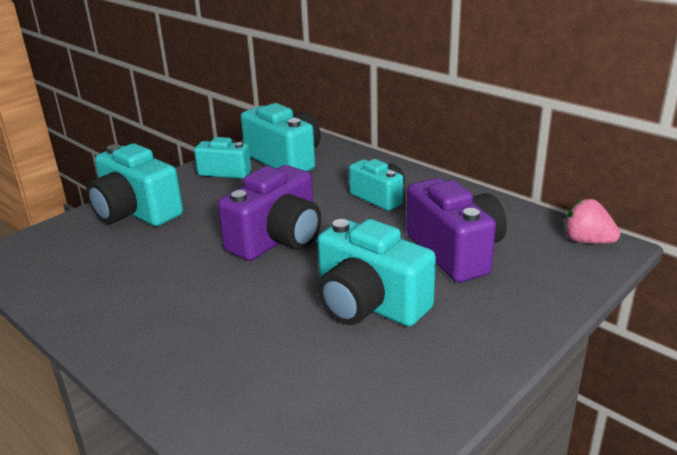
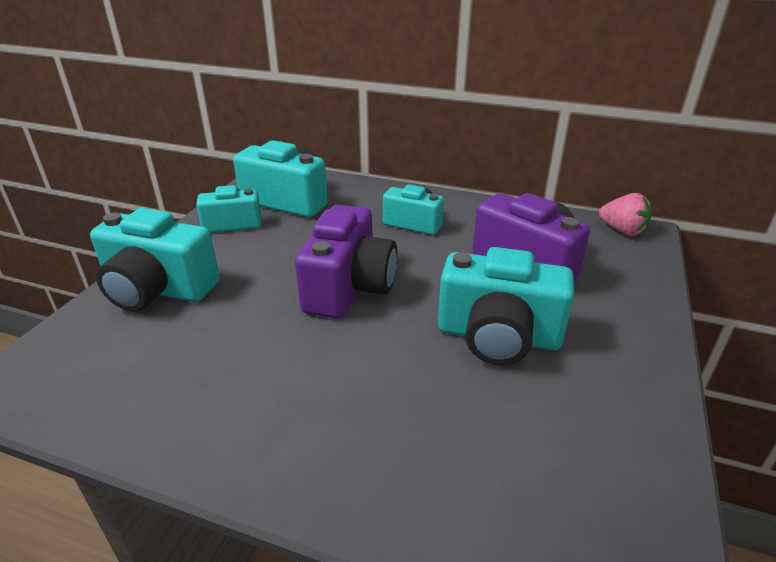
camera: 25 degrees left, 5 degrees up
pink strawberry [564,199,620,244] -> pink strawberry turned 150 degrees counterclockwise [599,193,651,236]

